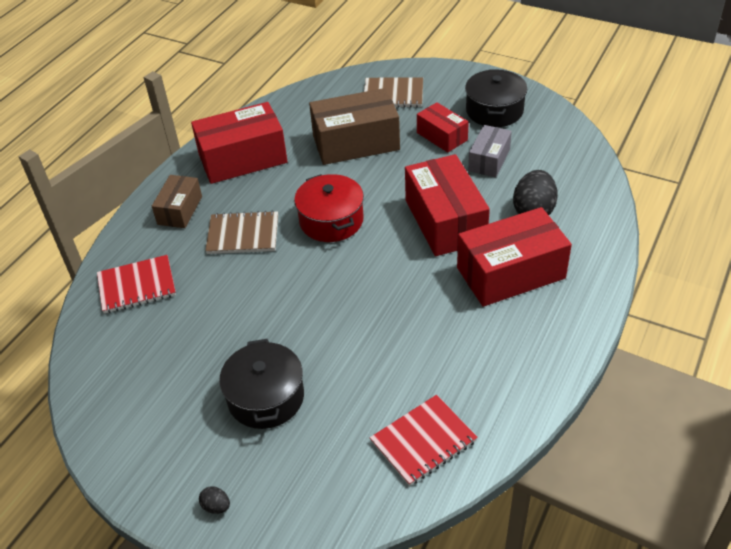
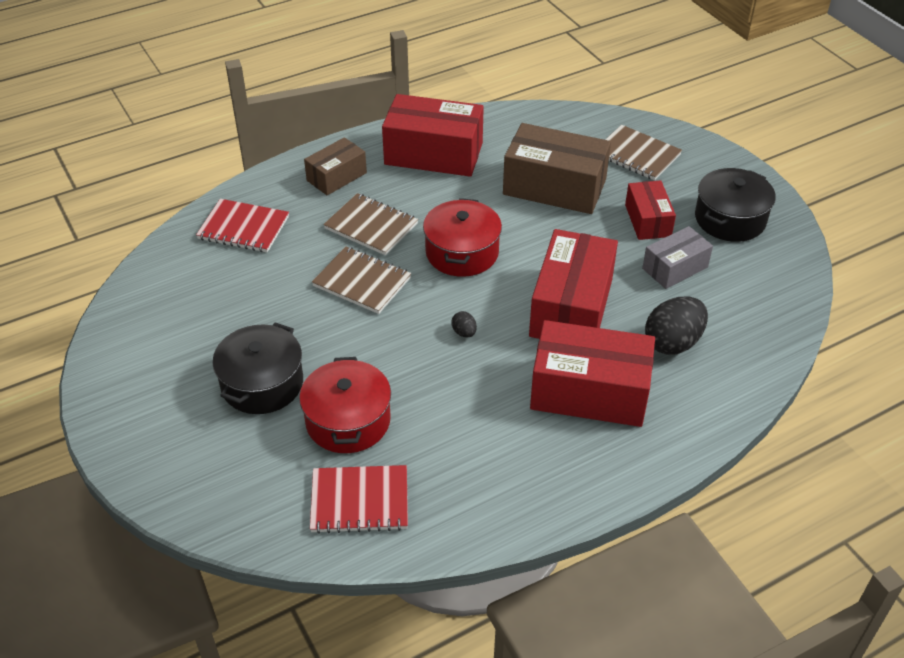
camera: 30 degrees right, 0 degrees up
black egg [199,486,230,514] -> black egg moved to [451,311,477,337]
none -> red pot [299,357,391,453]
none -> brown notebook [312,246,412,314]

